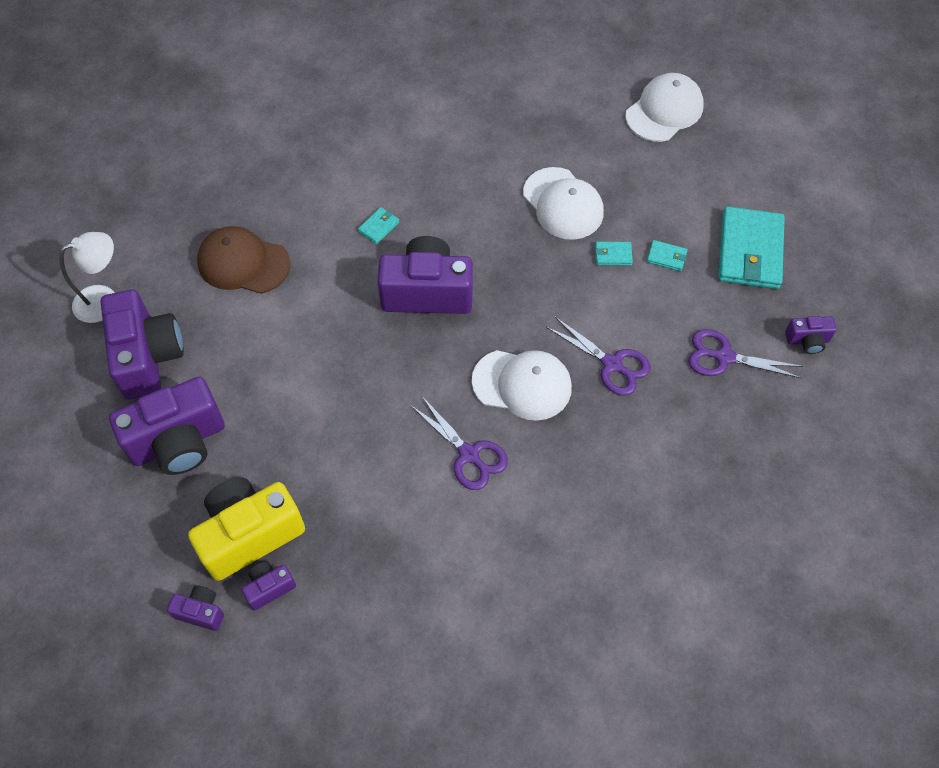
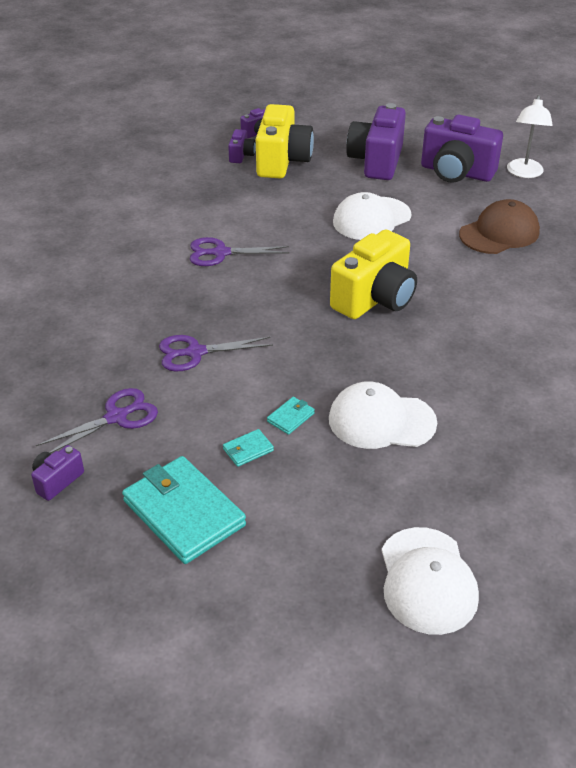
camera: 130 degrees right, 20 degrees down
turquoise wallet [358,207,399,244] -> none
purple camera [377,236,473,314] -> yellow camera [330,229,417,319]
white cap [472,350,572,421] -> white cap moved to [333,192,411,240]

